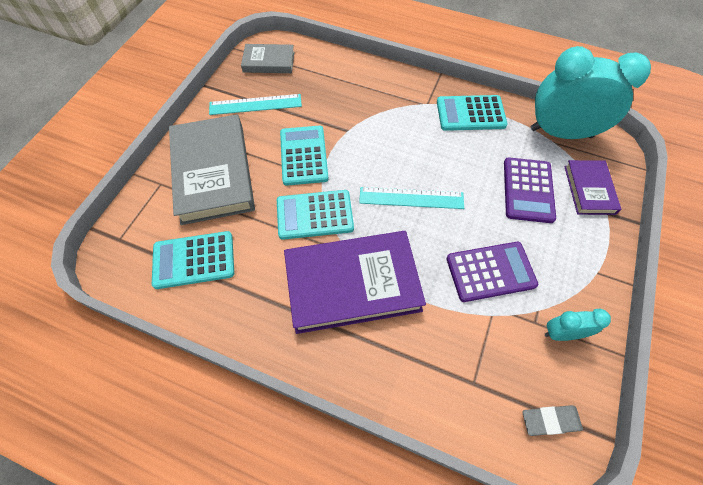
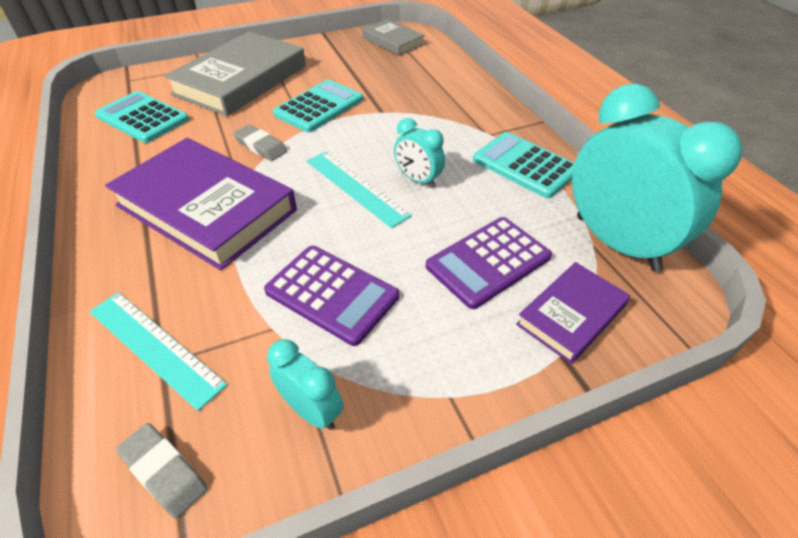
camera: 45 degrees right, 15 degrees down
turquoise ruler [209,94,302,115] -> turquoise ruler moved to [89,292,227,411]
turquoise calculator [277,190,354,240] -> grey eraser [233,125,287,161]
none -> turquoise clock [394,118,445,188]

